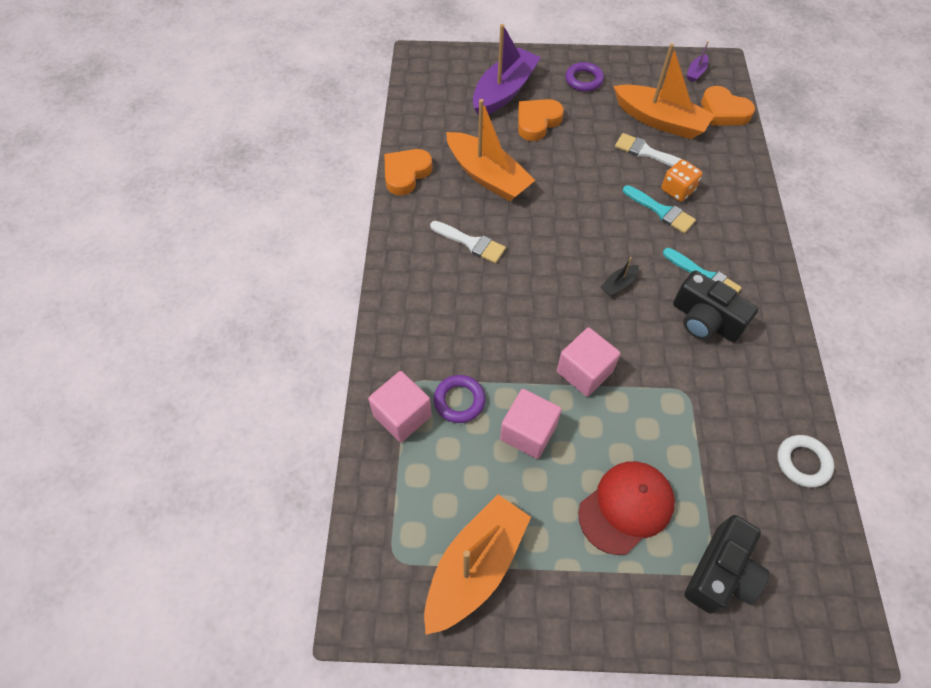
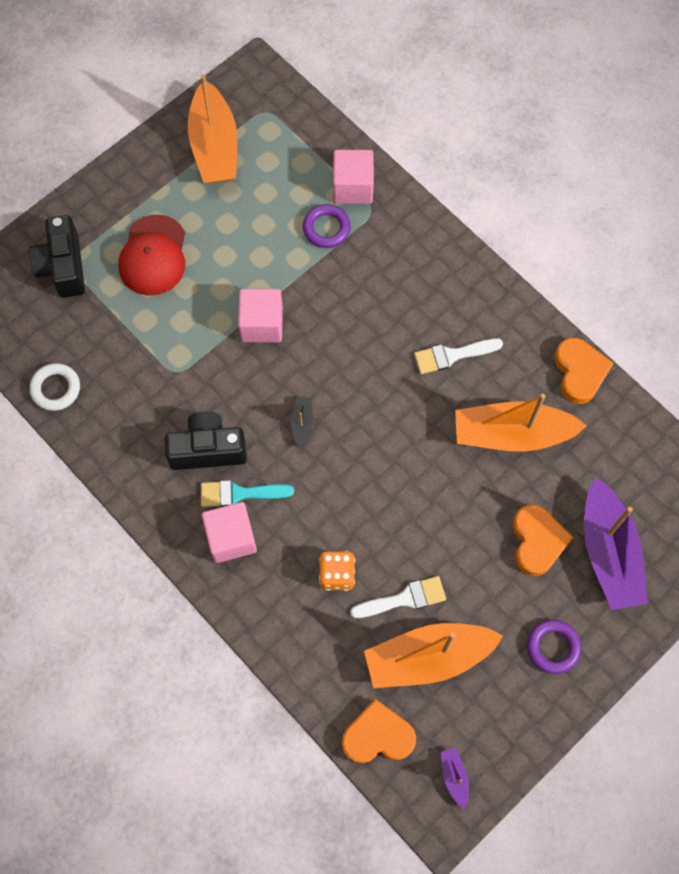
camera: 135 degrees right, 10 degrees up
pink cube [500,389,562,459] -> pink cube moved to [202,502,257,563]
turquoise brush [623,185,696,233] -> none

